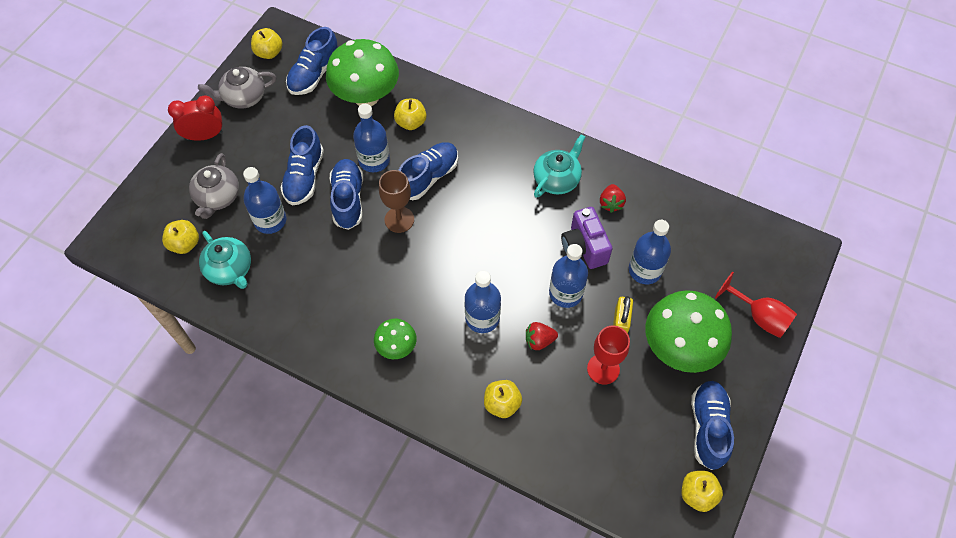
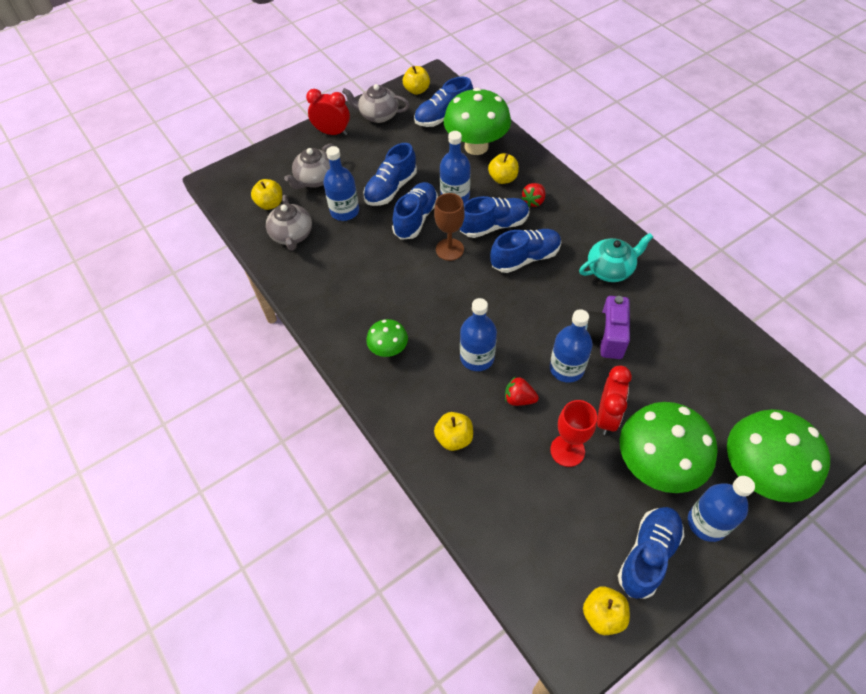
camera: 30 degrees right, 5 degrees down
turquoise teapot [199,231,251,289] -> grey teapot [266,195,312,251]
red strawberry [600,184,626,213] -> red strawberry moved to [521,183,545,207]
yellow padlock [613,296,633,334] -> red clock [597,366,632,435]
blue bottle [629,220,671,284] -> blue bottle moved to [688,476,755,542]
red goblet [715,272,797,338] -> green mushroom [727,409,830,502]
none -> blue shoe [490,229,561,273]

